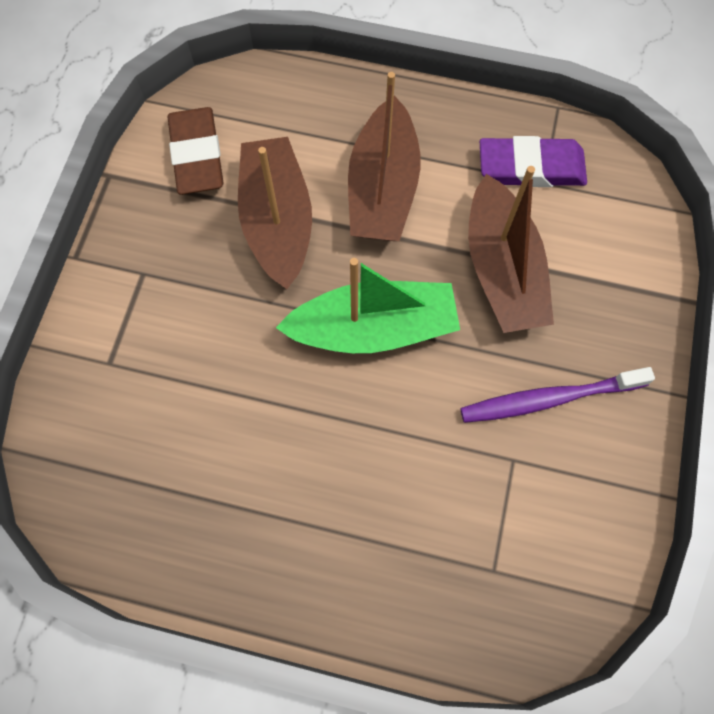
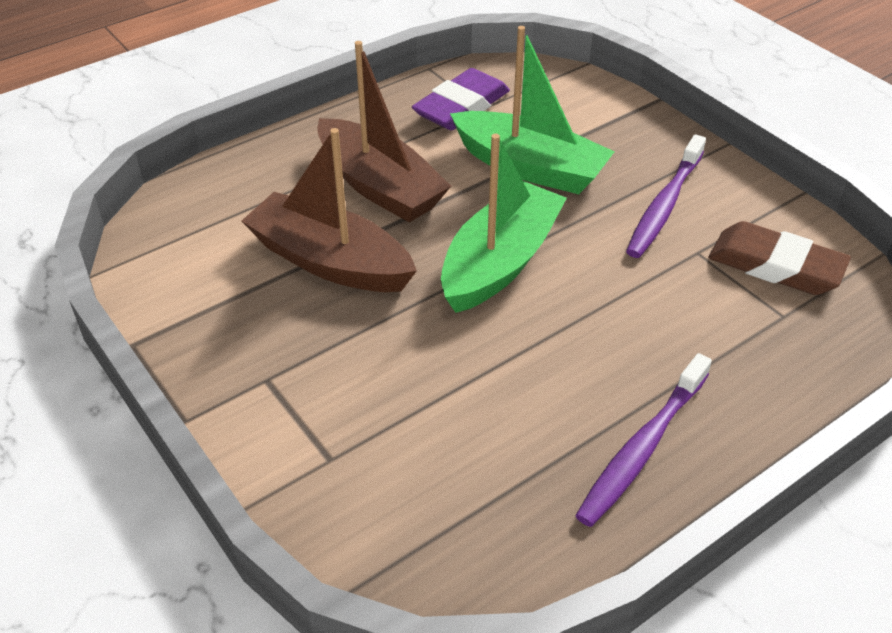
camera: 50 degrees left, 25 degrees down
brown eraser [168,107,224,195] -> brown eraser moved to [708,221,851,295]
brown boat [468,166,554,333] -> green boat [450,26,615,194]
none -> purple toothbrush [575,353,712,527]

